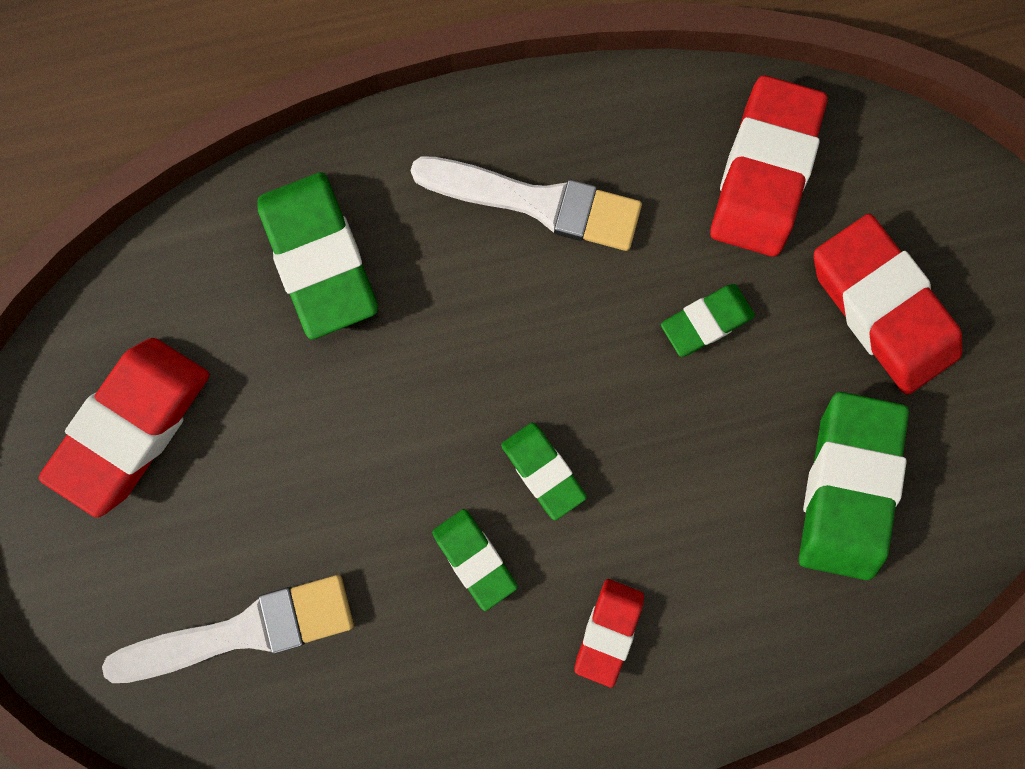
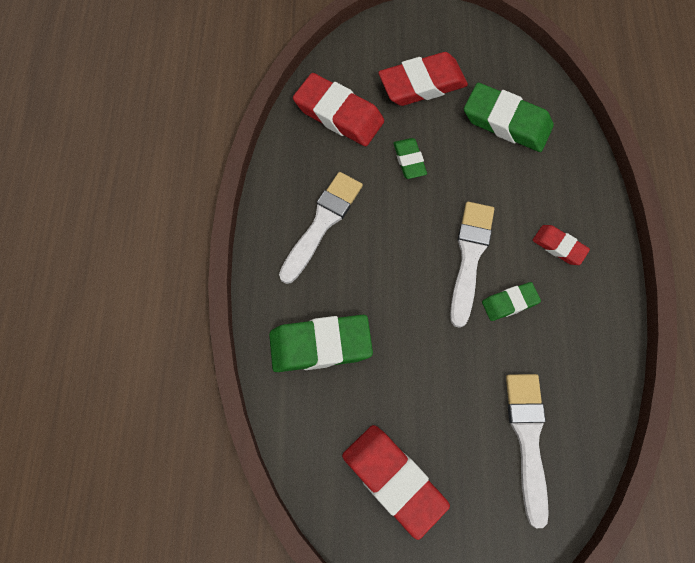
camera: 75 degrees left, 10 degrees down
green eraser [501,423,587,520] -> white brush [450,202,494,328]

